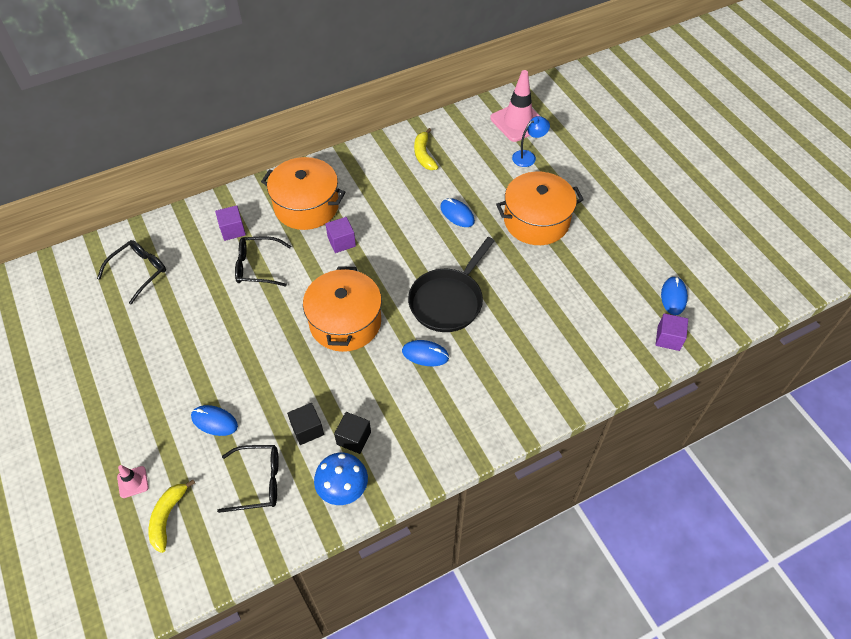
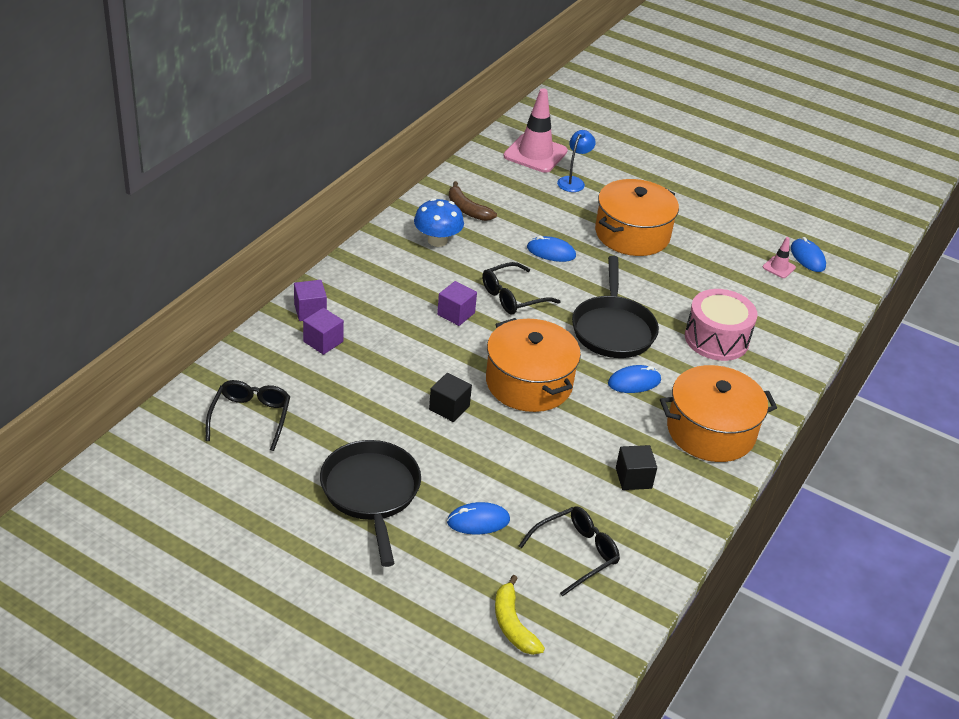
camera: 35 degrees left, 15 degrees down
pink traffic cone [117,465,149,498] -> pink traffic cone moved to [763,237,796,278]
black glasses [235,236,291,287] -> black glasses moved to [482,262,561,314]
orange pot [261,157,346,230] -> orange pot moved to [660,365,777,462]
black cube [287,403,324,445] -> black cube moved to [429,373,472,422]
blue mushroom [314,452,368,505] -> blue mushroom moved to [414,198,464,247]
yellow banana [414,128,438,170] -> brown banana [449,181,497,221]
purple cube [656,313,688,351] -> purple cube moved to [294,280,327,321]
none -> black pan [320,440,421,567]
none -> pink drum [685,289,758,361]

